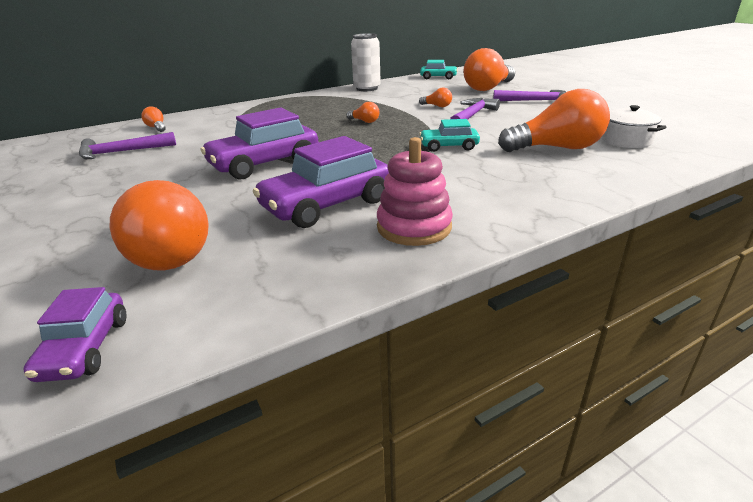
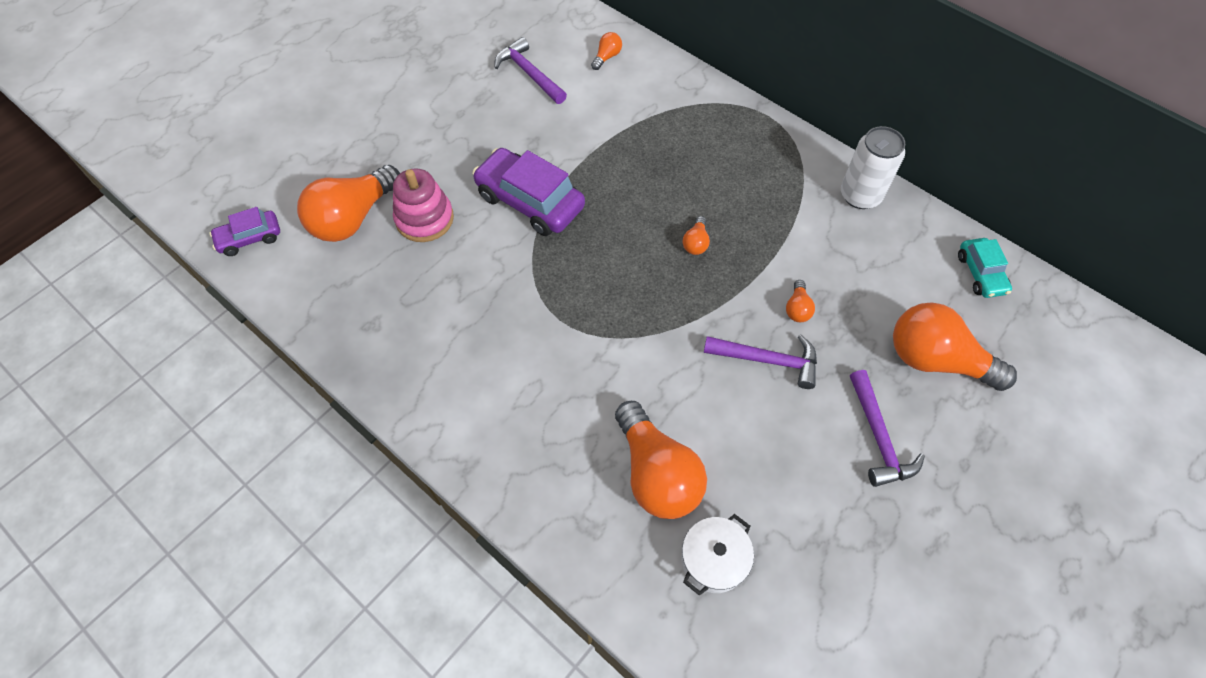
camera: 70 degrees right, 30 degrees up
purple car [253,136,389,228] -> none
pink stacking toy [377,137,453,246] -> pink stacking toy moved to [393,168,454,242]
turquoise car [419,119,480,152] -> none

